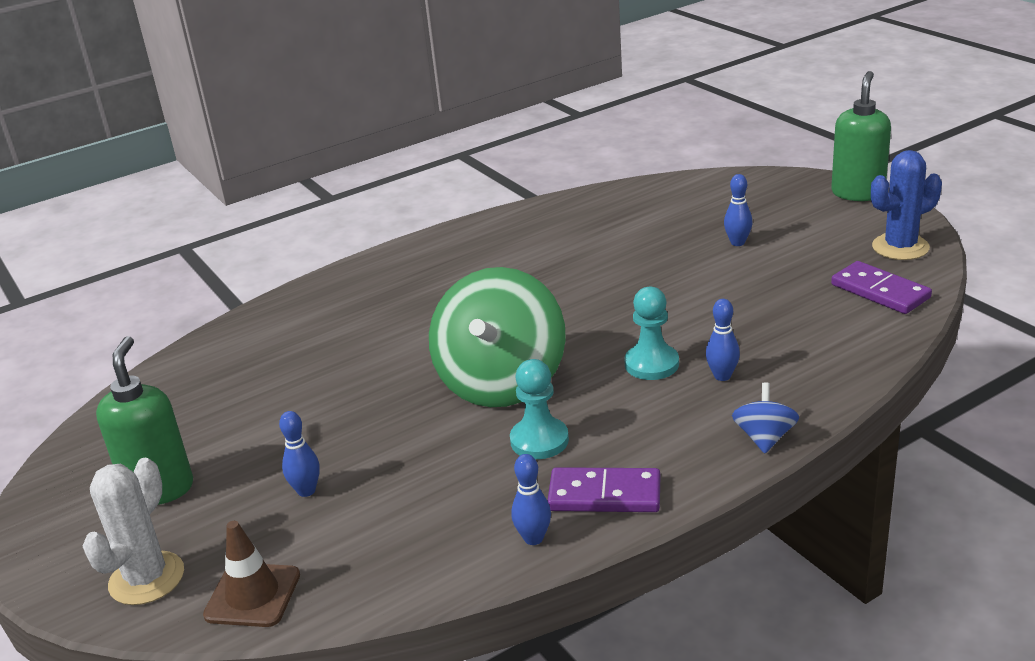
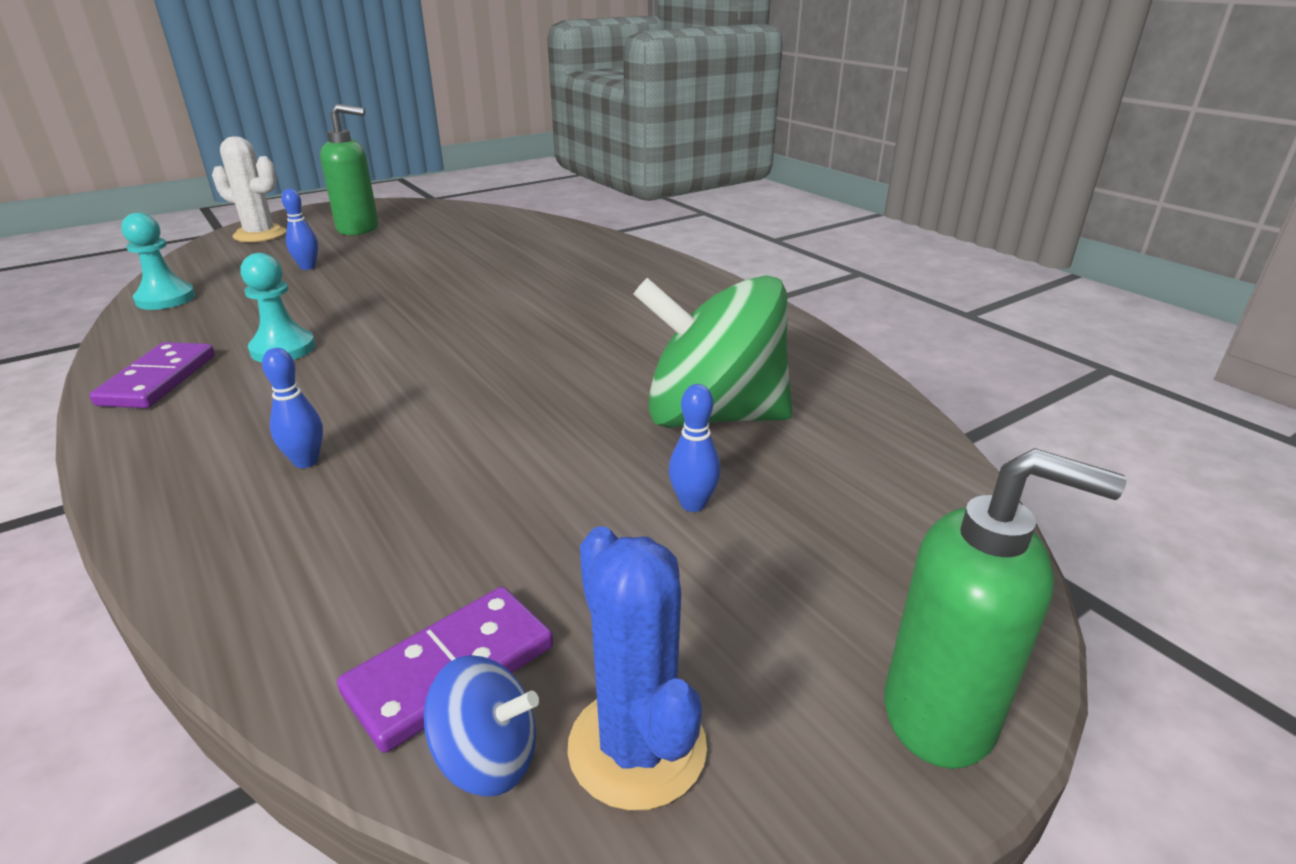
camera: 85 degrees right, 0 degrees up
brown traffic cone [203,521,300,627] -> none
green spinning top [429,267,566,407] -> green spinning top moved to [633,275,792,428]
blue bowling pin [511,454,551,545] -> none
turquoise pawn [624,287,679,380] -> turquoise pawn moved to [121,213,195,310]
blue spinning top [732,382,799,453] -> blue spinning top moved to [424,655,539,797]

